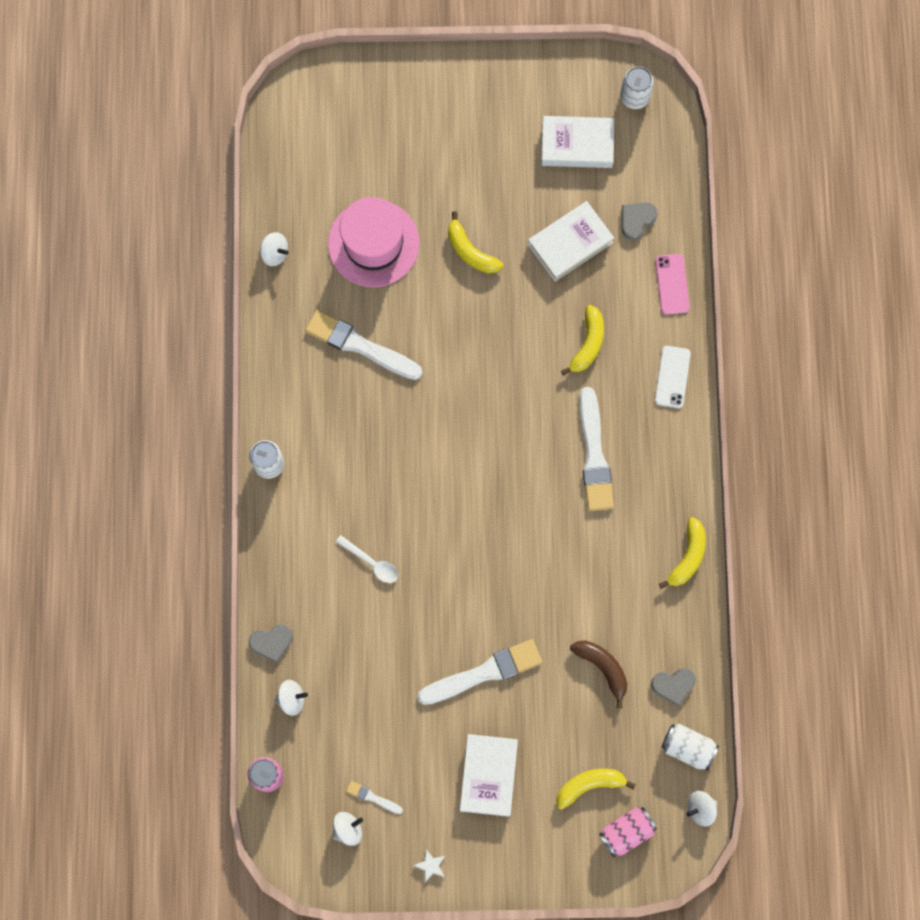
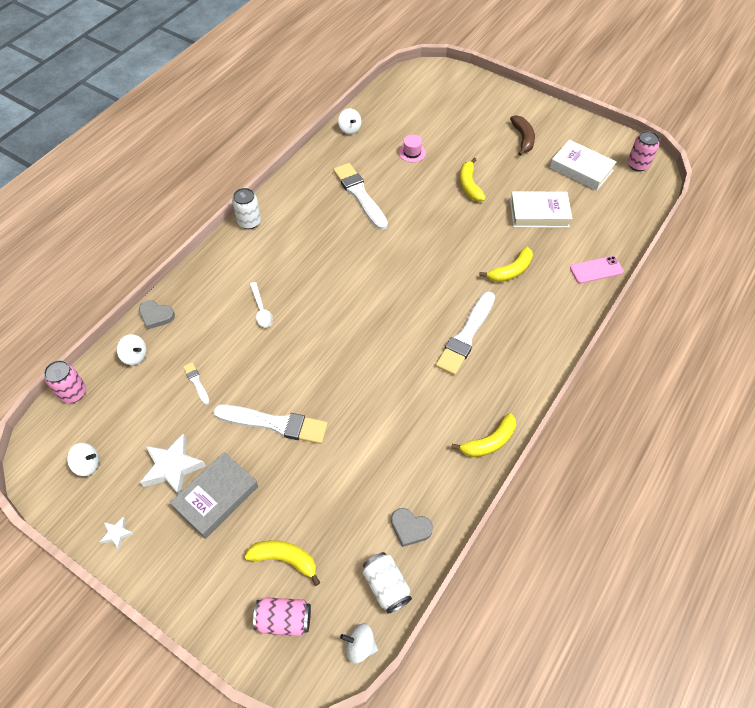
camera: 35 degrees right, 20 degrees down
pink hat [328,197,419,287] -> pink hat [399,135,426,162], size x0.41
white brush [346,781,403,814] -> white brush moved to [183,362,209,405]
white book [460,734,518,817] -> grey book [170,452,258,539]
brown banana [570,640,627,709] -> brown banana moved to [510,115,535,156]
white can [620,67,654,109] -> pink can [628,131,659,171]
grey heart [622,202,658,240] -> none
pink phone [655,254,690,314] -> pink phone turned 45 degrees clockwise [570,256,624,283]
white phone [655,346,691,408] -> none
none -> white star [140,433,206,494]

